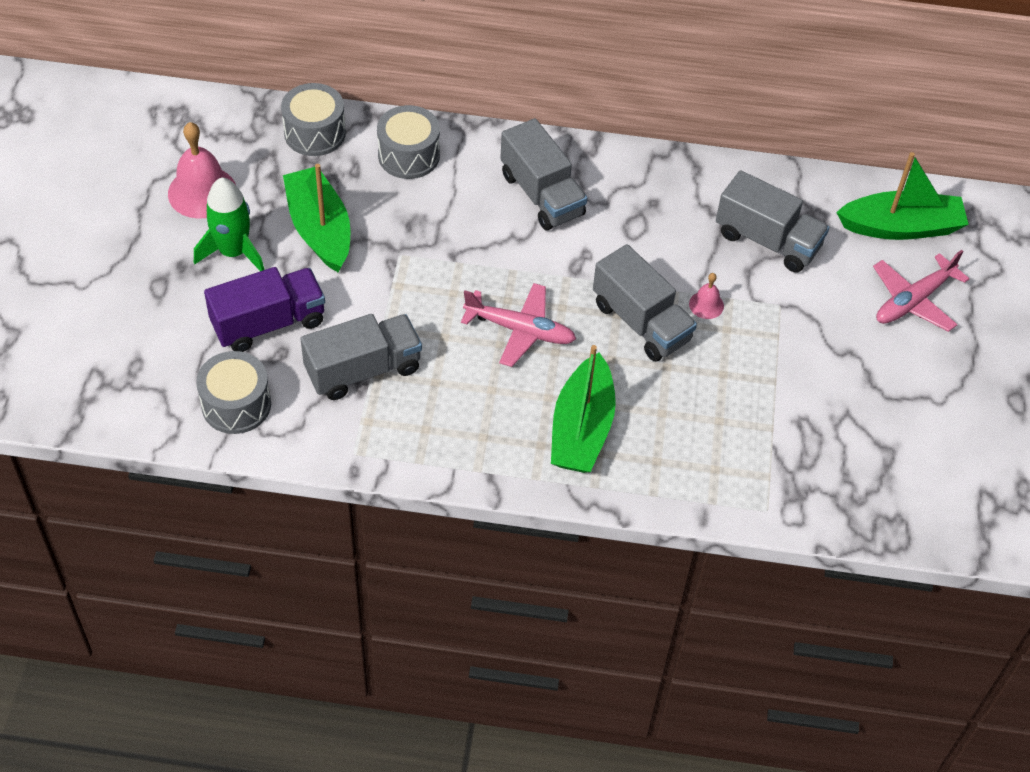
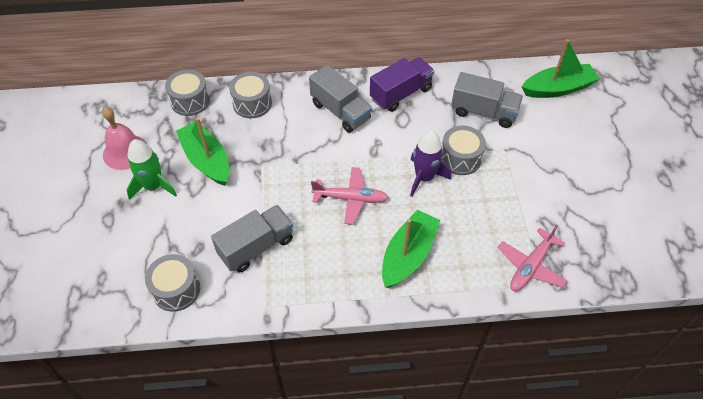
camera: 10 degrees left, 0 degrees up
purple truck [204,267,325,352] -> purple truck moved to [370,57,434,112]
green boat [551,345,616,473] -> green boat turned 150 degrees counterclockwise [382,210,440,288]
grey truck [593,244,697,362] -> purple rocket [410,130,451,196]
pink bell [689,273,724,319] -> grey drum [441,126,486,175]
pink plane [873,250,969,332] -> pink plane moved to [498,224,567,291]

